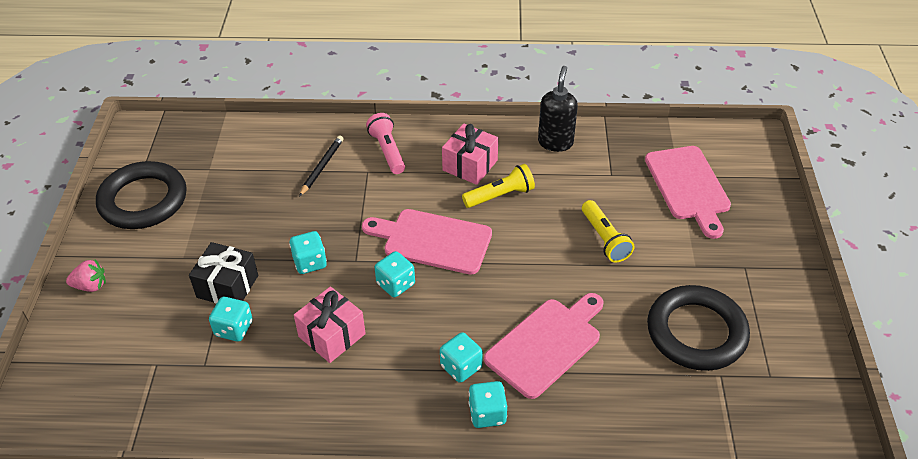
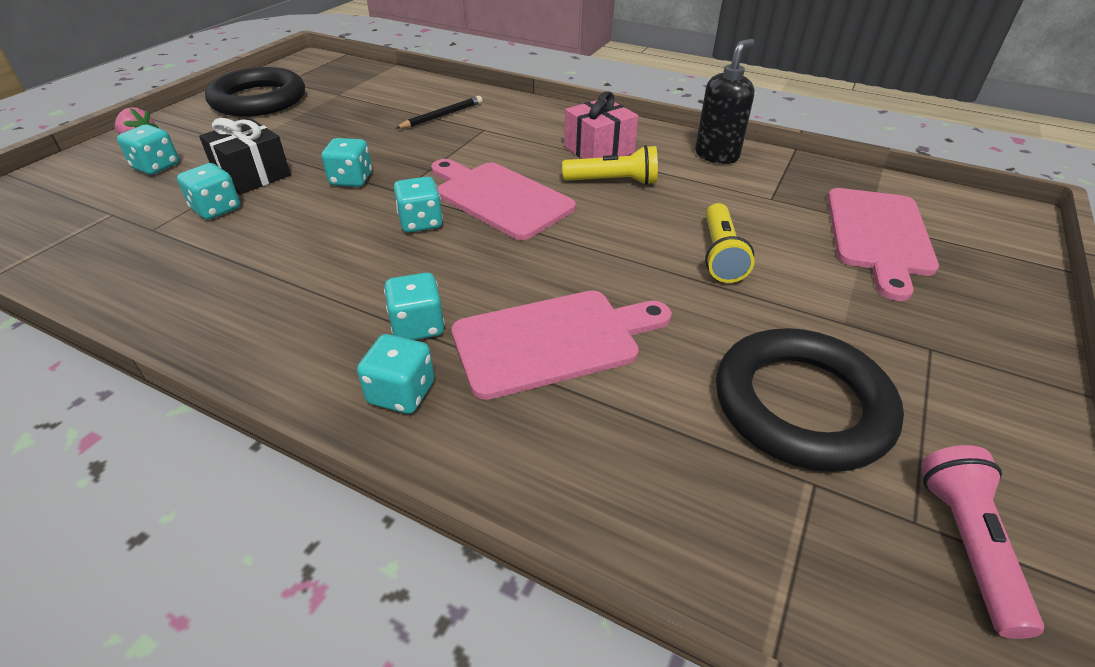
camera: 25 degrees right, 5 degrees down
pink gift [294,287,366,363] -> none
pink flashlight [366,113,405,174] -> pink flashlight moved to [921,445,1044,639]
none -> turquoise dice [117,124,179,175]

